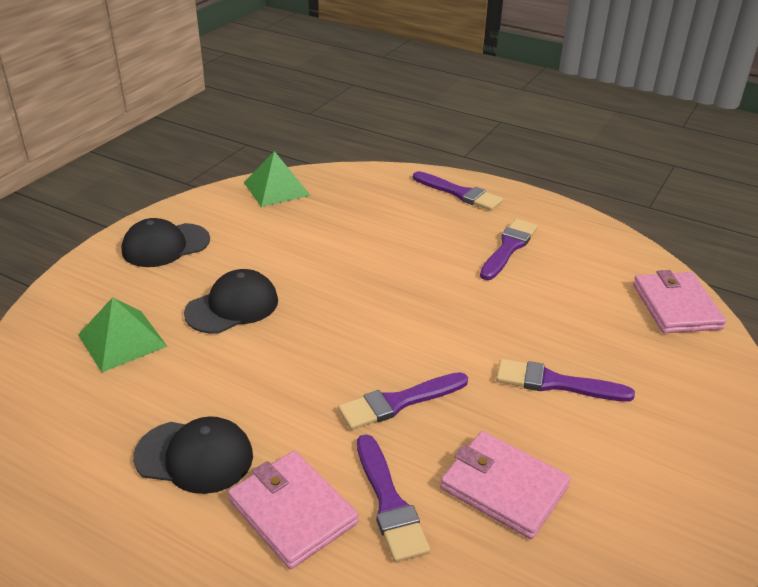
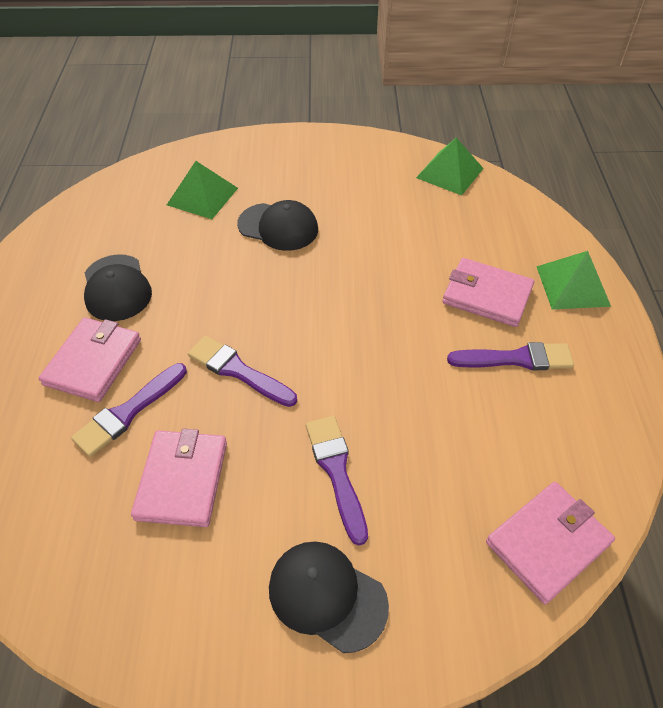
camera: 60 degrees right, 15 degrees up
black cap [122,218,210,267] -> black cap moved to [269,542,389,653]
purple brush [413,171,503,211] -> green pyramid [536,251,611,310]
none -> pink wallet [442,258,534,327]

